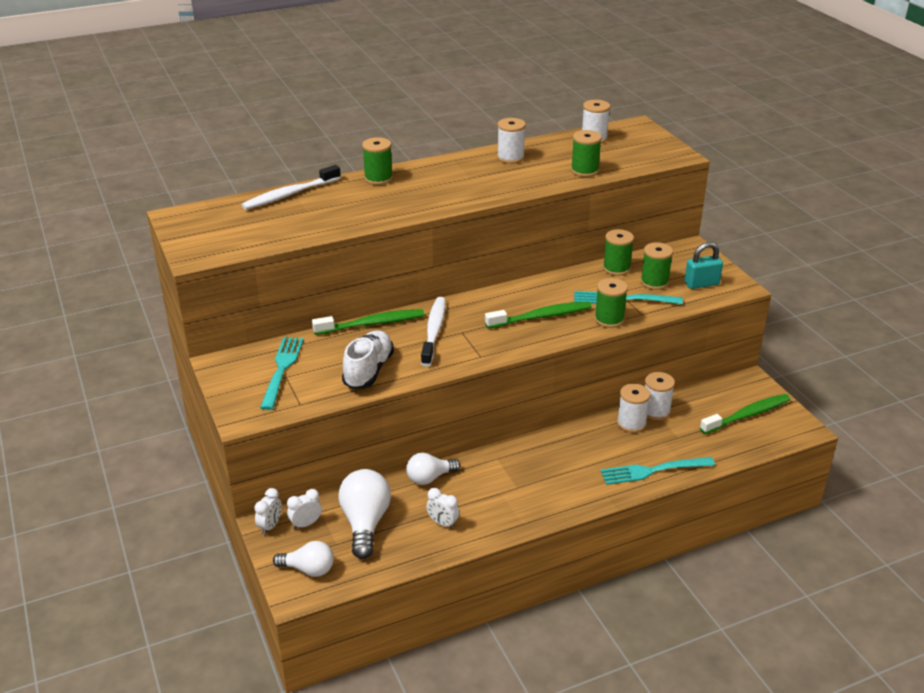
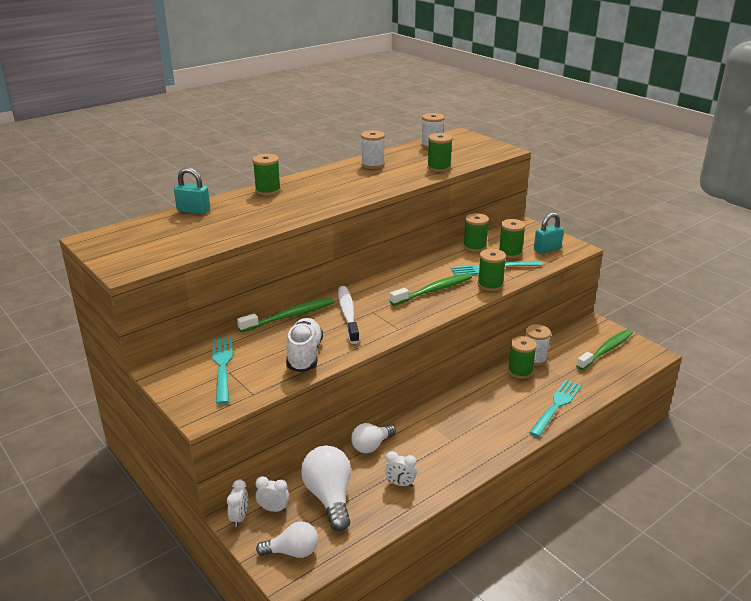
camera: 15 degrees left, 5 degrees down
white toothbrush [241,165,341,210] -> turquoise padlock [174,167,210,214]
white clock [287,489,322,529] -> white clock turned 60 degrees clockwise [255,476,289,512]
turquoise fork [600,457,715,485] -> turquoise fork turned 150 degrees clockwise [529,380,582,437]
white spool [617,384,651,433] -> green spool [508,336,537,379]

